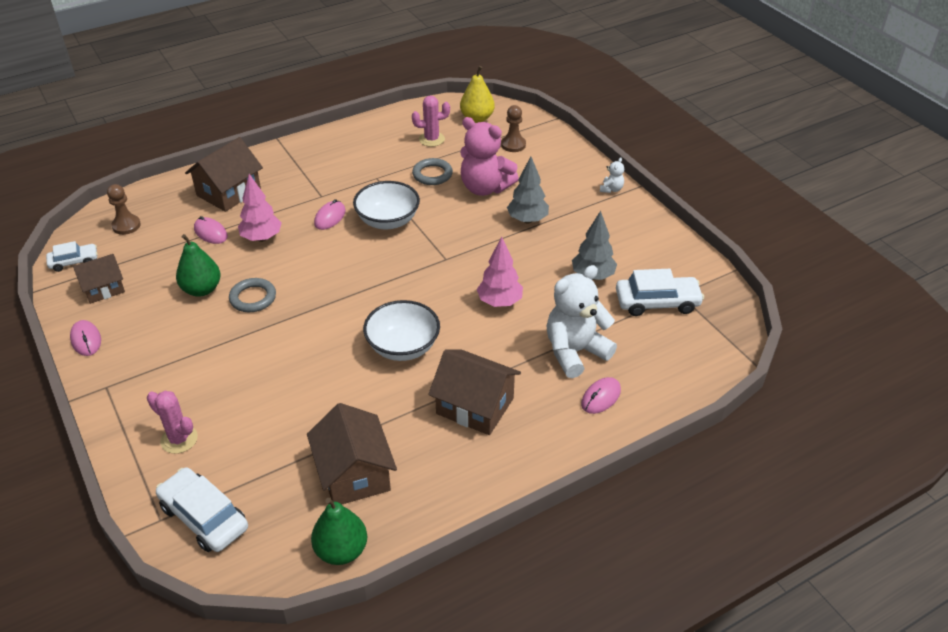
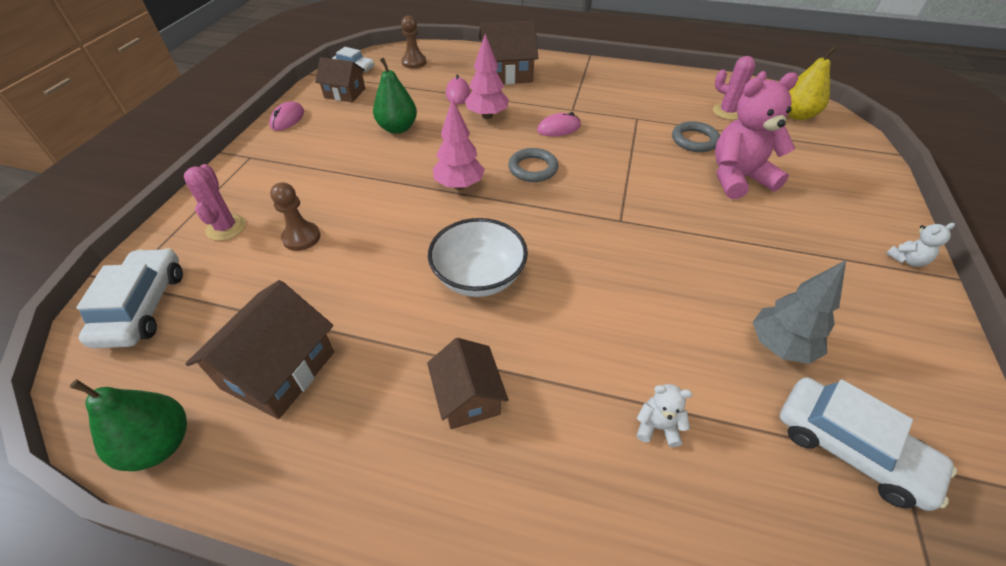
camera: 45 degrees right, 5 degrees up
grey ring [229,278,276,312] -> grey ring moved to [508,148,559,182]
white bowl [353,181,420,229] -> none
brown house [428,349,521,435] -> brown house [427,338,509,429], size x0.65
pink teddy bear [460,117,519,196] -> pink teddy bear turned 90 degrees clockwise [715,72,798,199]
pink tree [477,237,523,307] -> pink tree moved to [433,98,485,190]
brown pawn [501,105,526,152] -> brown pawn moved to [270,182,321,251]
grey tree [507,156,549,223] -> none
white teddy bear [547,265,617,378] -> white teddy bear [637,384,692,447], size x0.43
pink mouse [581,377,621,414] -> none

